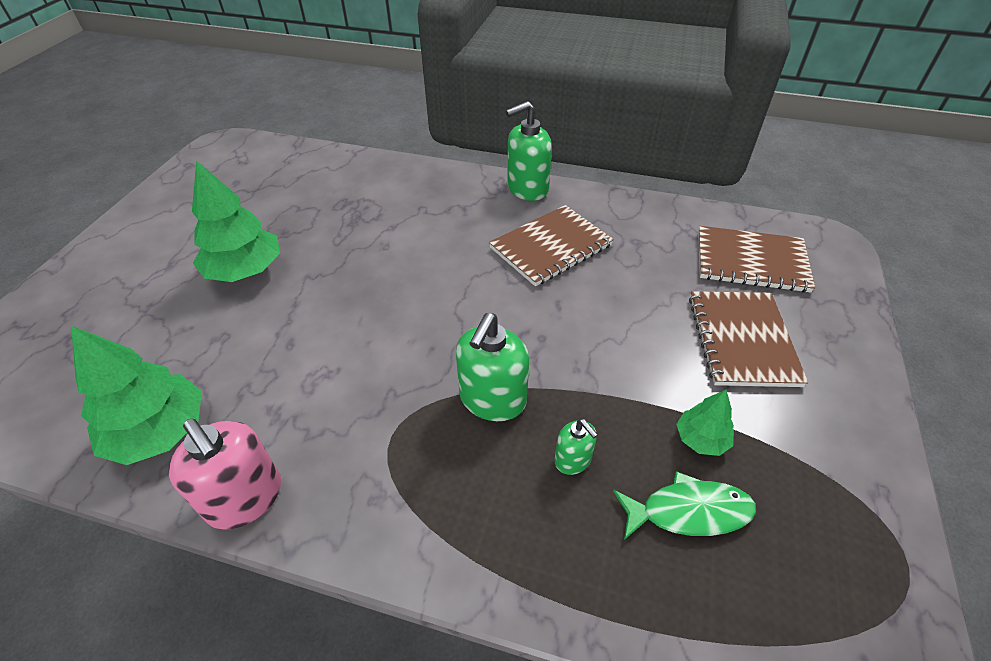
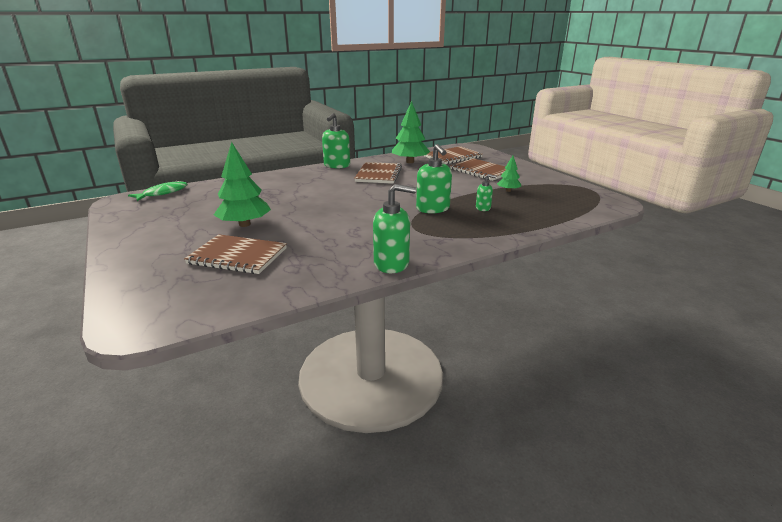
camera: 45 degrees left, 20 degrees down
green tree [71,326,202,465] -> green tree moved to [392,101,430,163]
pink soap dispenser [168,418,281,530] -> green soap dispenser [373,184,416,273]
green fish [613,471,756,540] -> green fish moved to [128,180,187,201]
none -> brown notebook [184,234,287,274]

